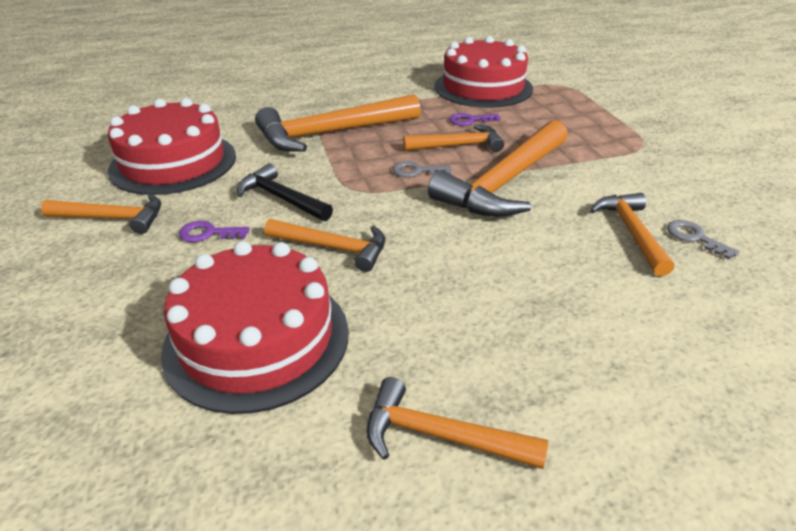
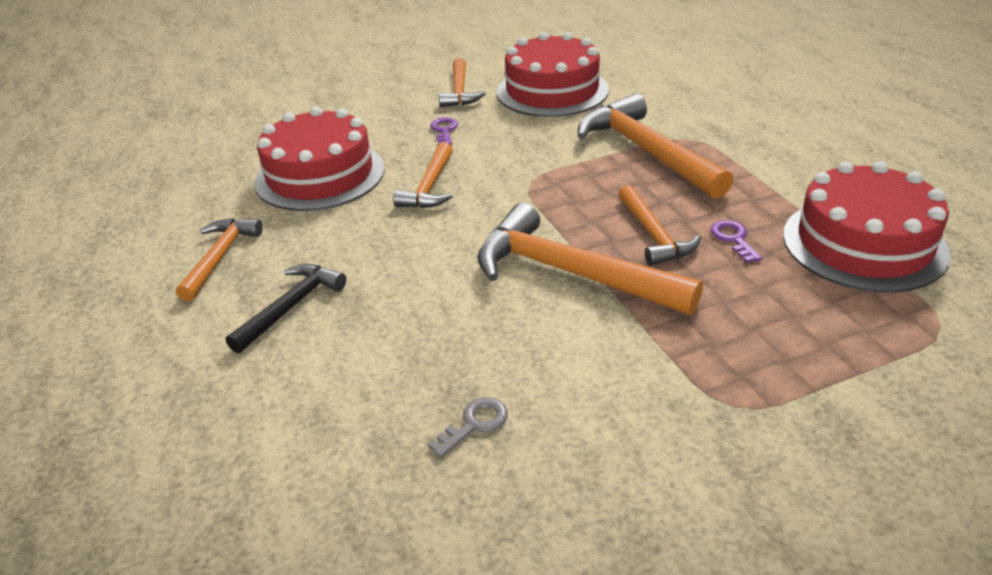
camera: 85 degrees right, 0 degrees up
black hammer [237,163,333,221] -> black hammer moved to [226,264,346,353]
grey key [392,161,452,177] -> none
orange hammer [590,193,674,276] -> none

